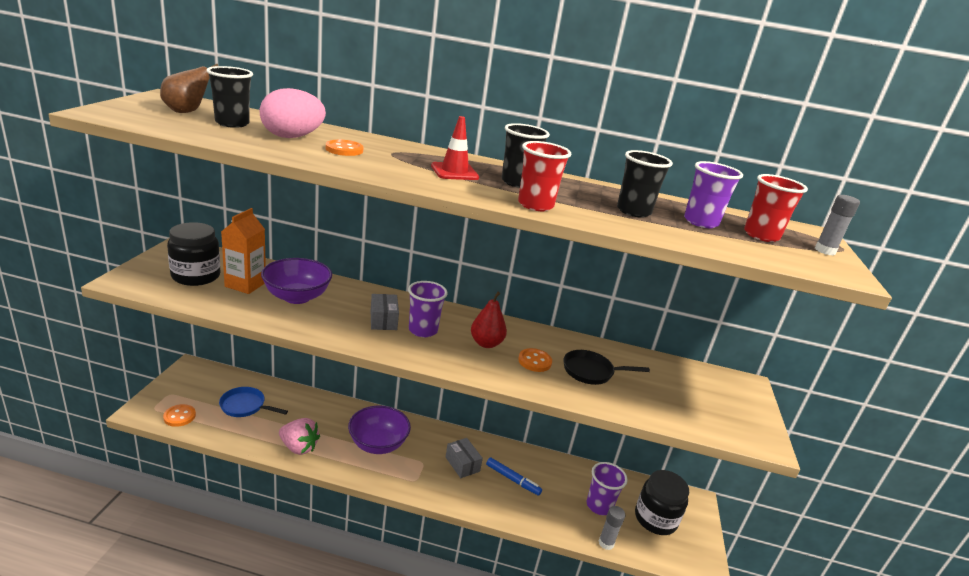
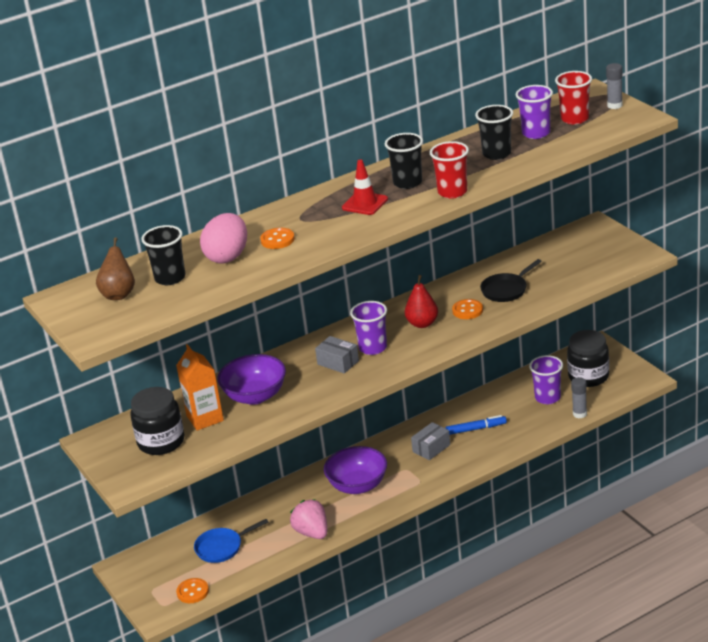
camera: 35 degrees left, 5 degrees up
pink strawberry [279,418,320,455] -> pink strawberry turned 105 degrees counterclockwise [290,499,327,539]
grey box [446,438,483,478] -> grey box turned 60 degrees counterclockwise [411,422,450,460]

